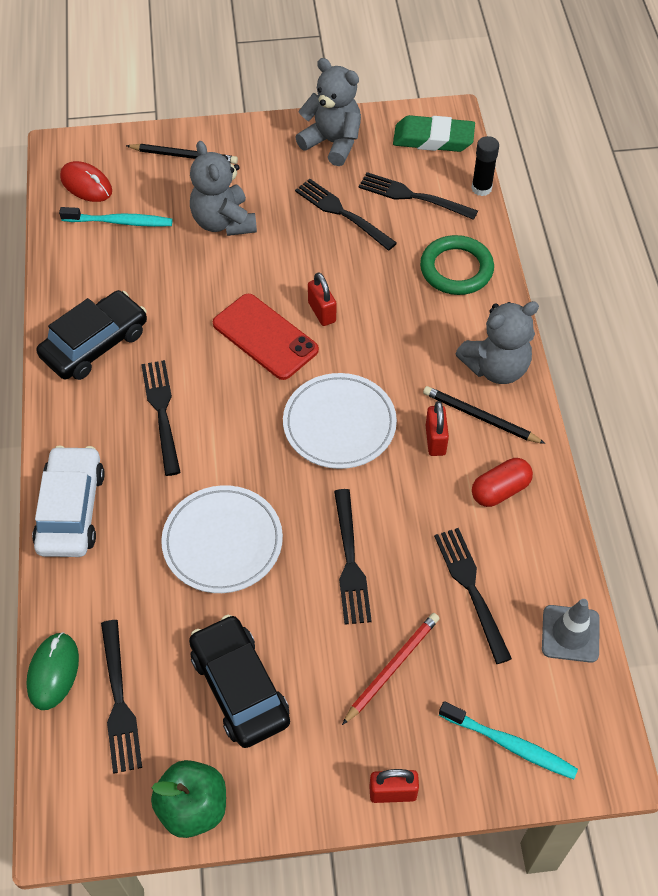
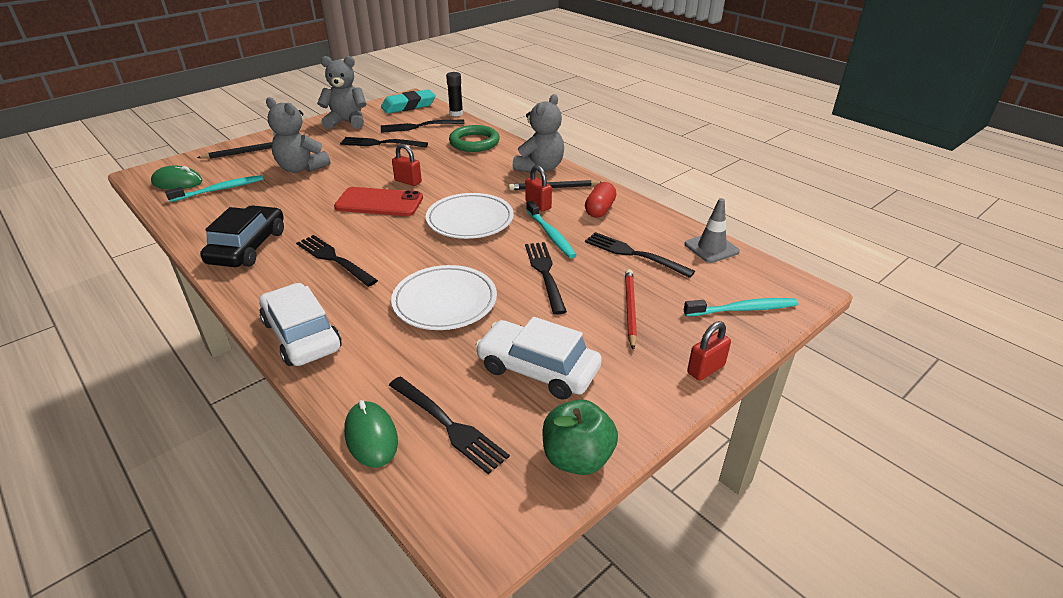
camera: 35 degrees left, 20 degrees down
red mouse [60,161,112,202] -> green mouse [151,166,203,189]
black car [189,615,290,748] -> white car [475,317,602,400]
black fork [334,489,372,625] -> black fork turned 150 degrees counterclockwise [525,242,567,315]
green eraser [393,115,475,152] -> turquoise eraser [381,89,436,114]
none -> turquoise toothbrush [526,201,577,258]

